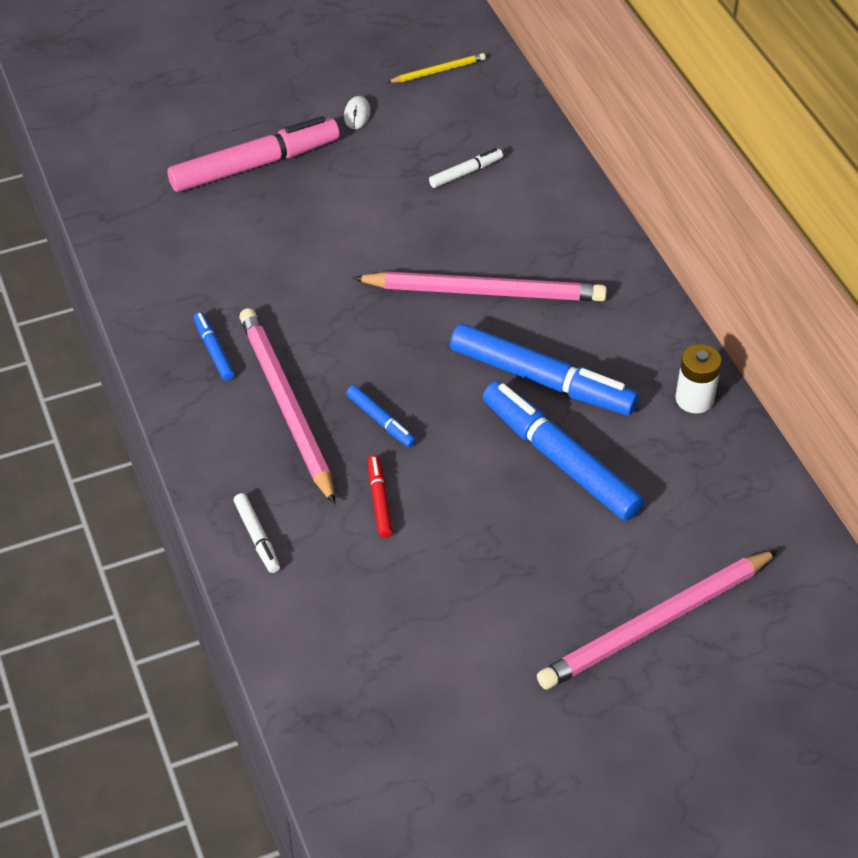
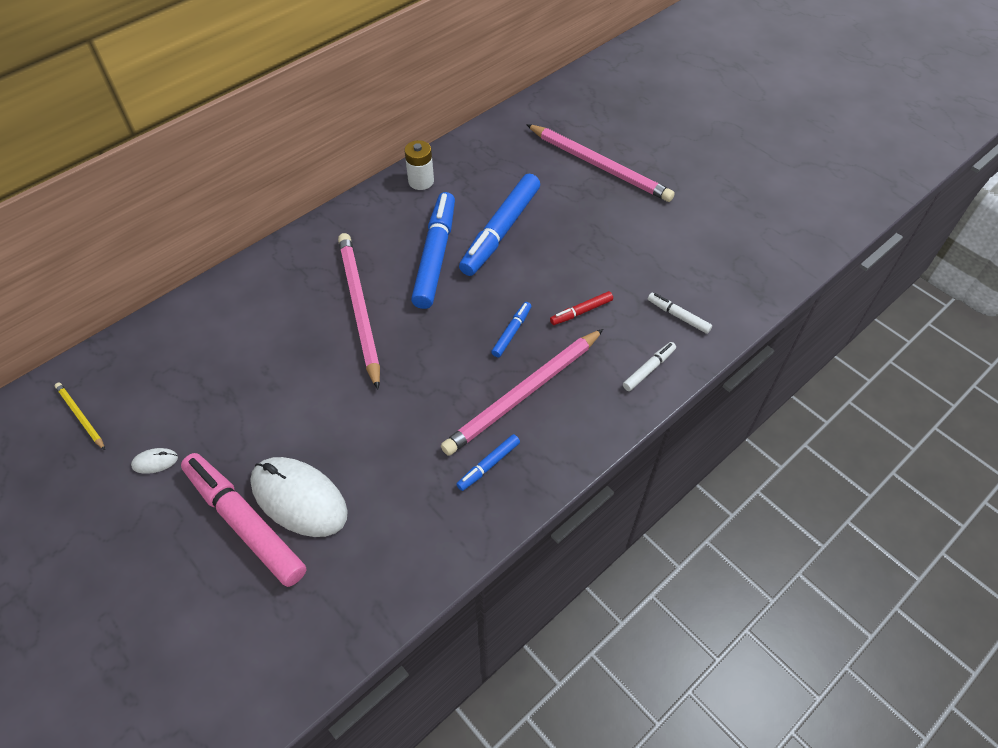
camera: 110 degrees left, 5 degrees up
white marker [429,148,503,188] -> white marker moved to [648,293,712,334]
none -> white mouse [250,457,348,537]

